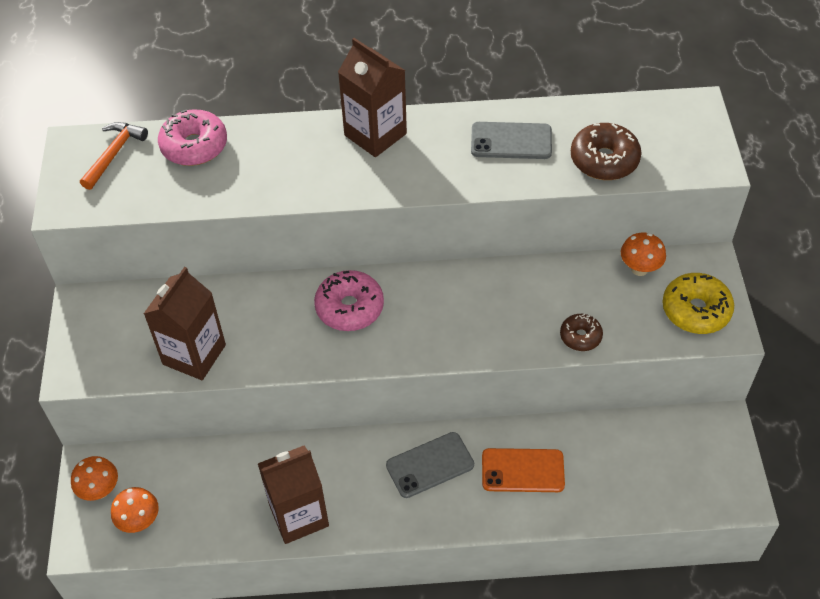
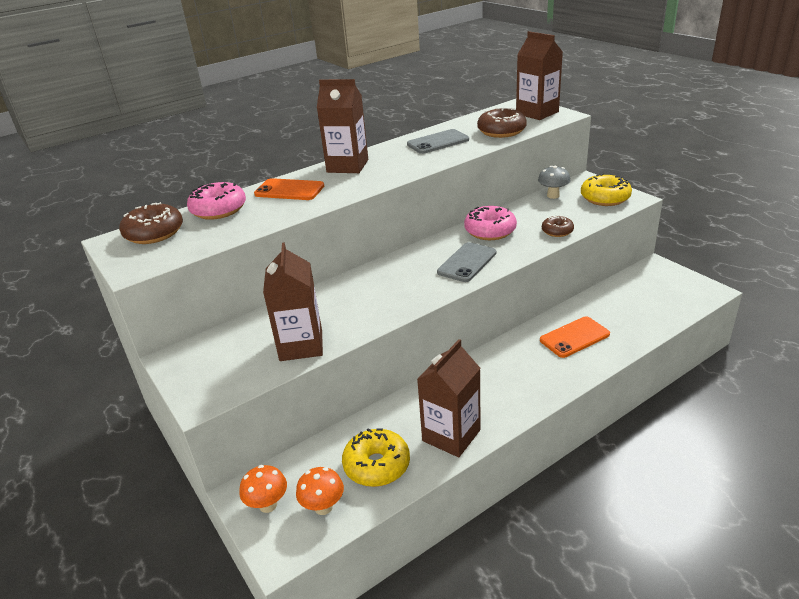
camera: 30 degrees left, 20 degrees down
orange hammer [80,122,148,190] -> brown donut [119,202,183,244]
pink donut [314,270,384,331] -> pink donut moved to [464,206,517,240]
grey phone [386,432,474,498] -> grey phone moved to [437,242,496,282]
orange mushroom [621,233,666,276] -> grey mushroom [538,166,571,199]
none -> orange phone [254,178,324,200]
none -> yellow donut [342,428,410,487]
none -> brown carton [516,31,563,120]

